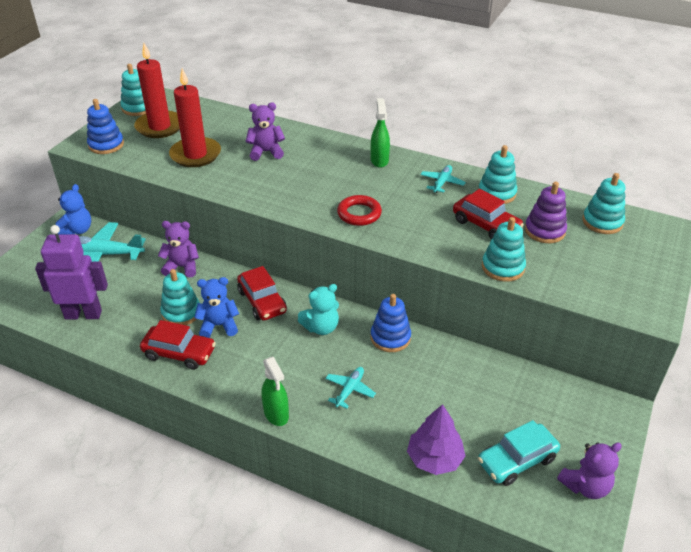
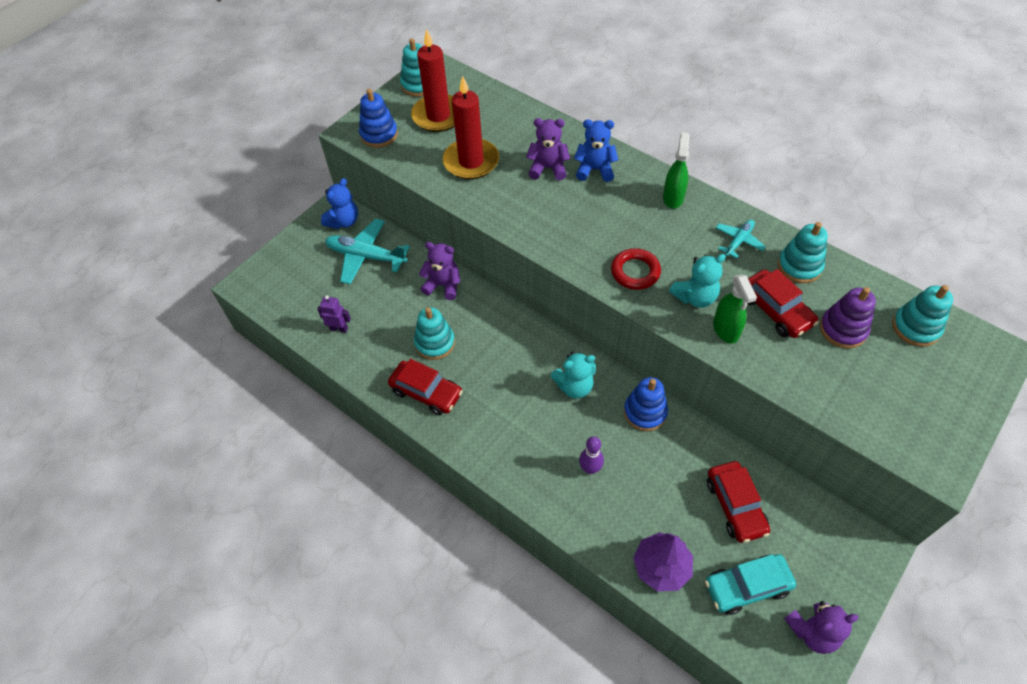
camera: 15 degrees right, 15 degrees up
purple robot [35,225,108,320] -> purple robot [317,295,351,333], size x0.48
blue teddy bear [194,277,239,338] -> blue teddy bear moved to [574,119,618,182]
red car [237,266,287,321] -> red car moved to [707,461,770,543]
green spray bottle [262,357,289,426] -> green spray bottle moved to [713,274,757,344]
turquoise plane [325,367,376,409] -> purple bowling pin [579,436,604,474]
turquoise stacking toy [482,217,526,282] -> none
none -> turquoise teddy bear [669,254,726,308]

